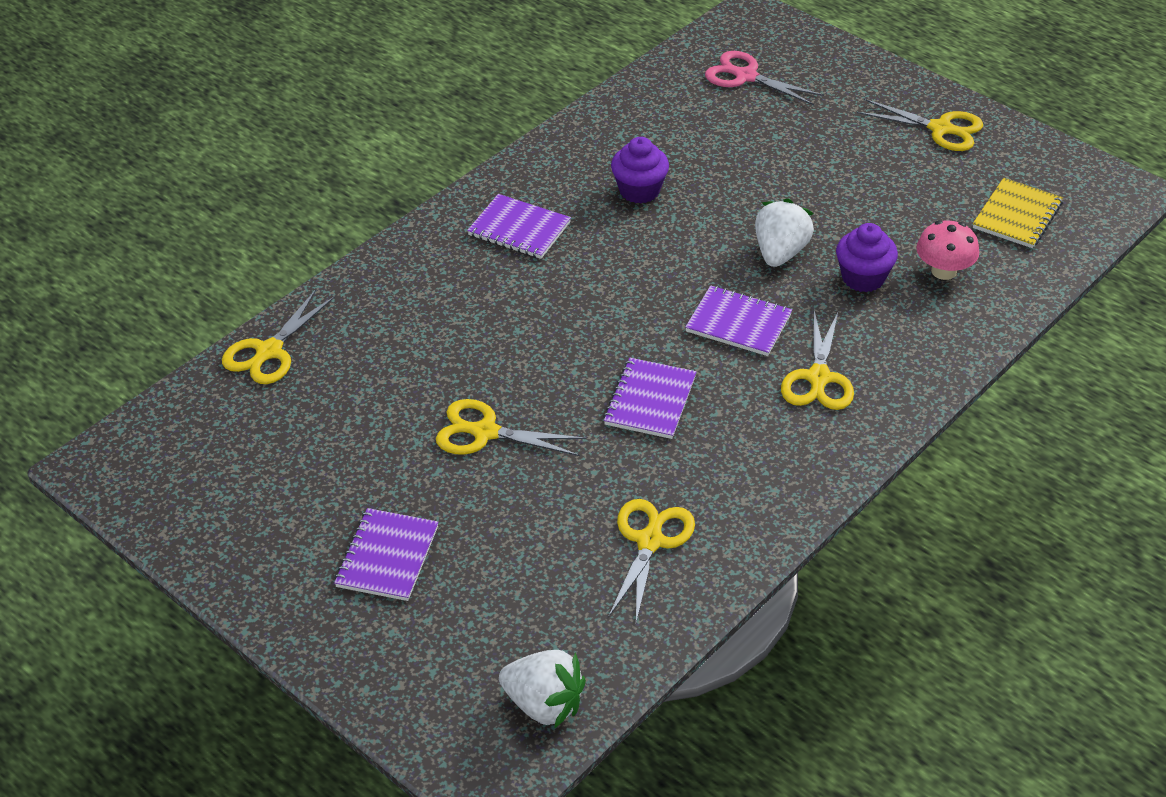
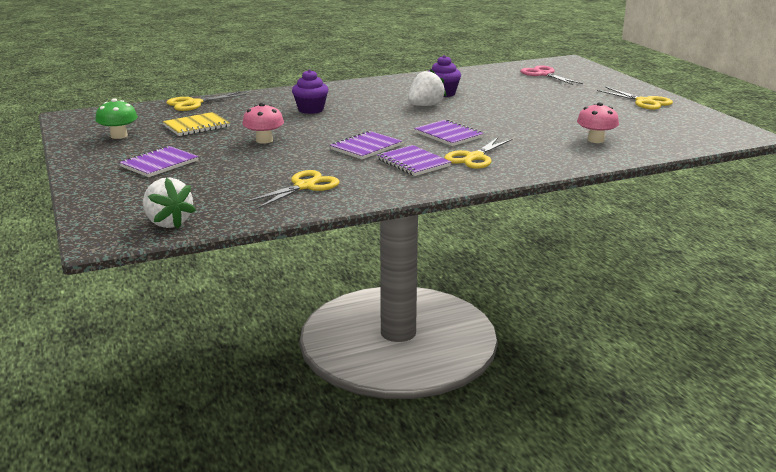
camera: 25 degrees right, 20 degrees down
yellow scissors [436,399,586,456] -> pink mushroom [242,103,284,144]
purple notebook [467,194,571,259] -> purple notebook moved to [377,145,451,176]
white strawberry [755,199,814,267] -> white strawberry moved to [408,69,447,106]
purple cupcake [836,223,898,292] -> purple cupcake moved to [292,69,329,114]
yellow notebook [973,178,1063,248] -> yellow notebook moved to [163,112,230,136]
none -> green mushroom [95,98,138,139]

